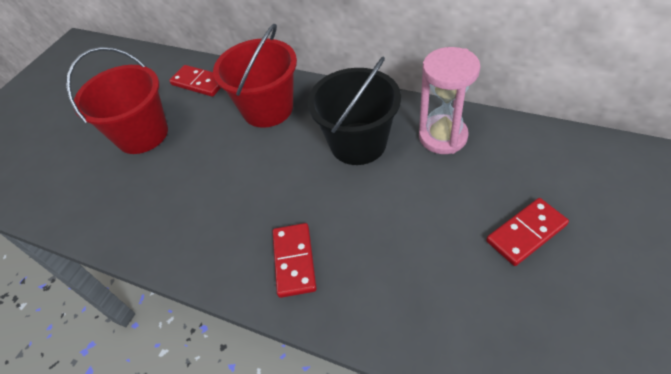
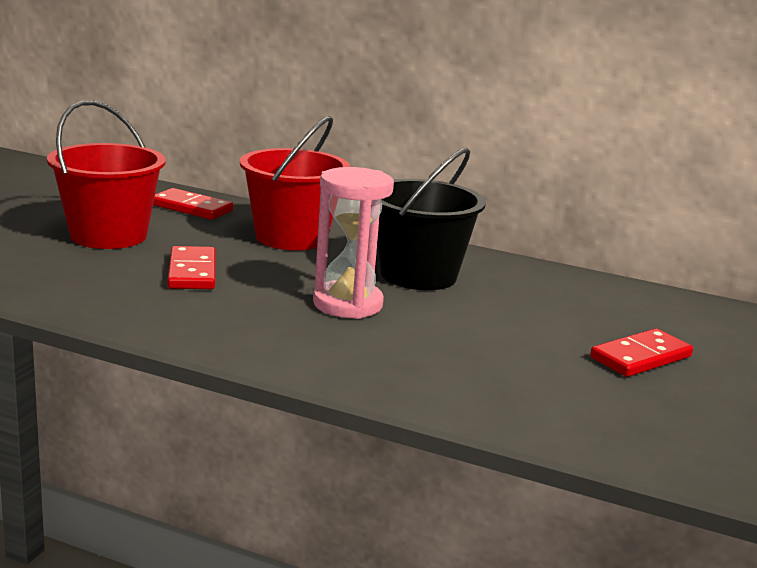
camera: 10 degrees left, 30 degrees down
red domino [273,223,317,298] -> red domino moved to [167,246,215,289]
pink hourglass [419,47,481,154] -> pink hourglass moved to [313,167,394,319]

